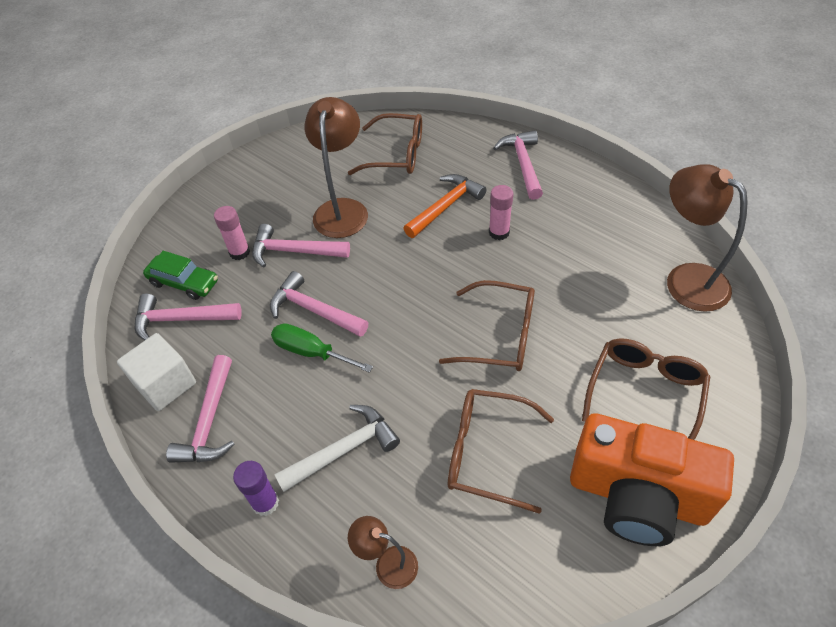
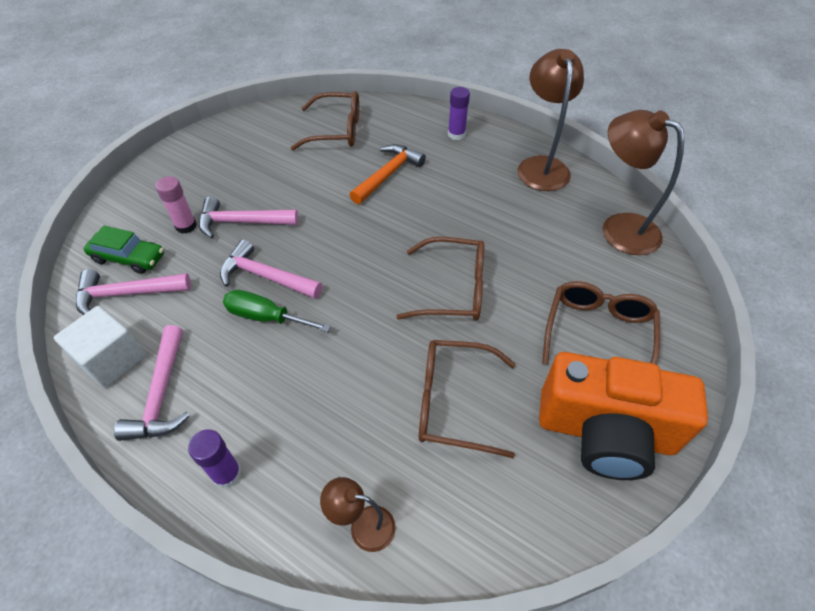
camera: 10 degrees left, 0 degrees up
white hammer [274,405,400,492] -> none
brown lamp [304,97,368,238] -> brown lamp moved to [518,49,584,191]
pink glue stick [489,185,514,240] -> none
pink hammer [493,130,543,200] -> purple glue stick [448,87,470,140]

